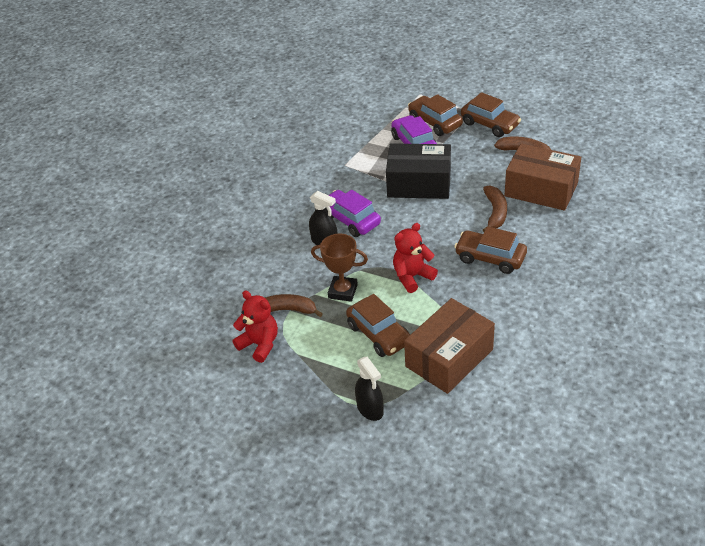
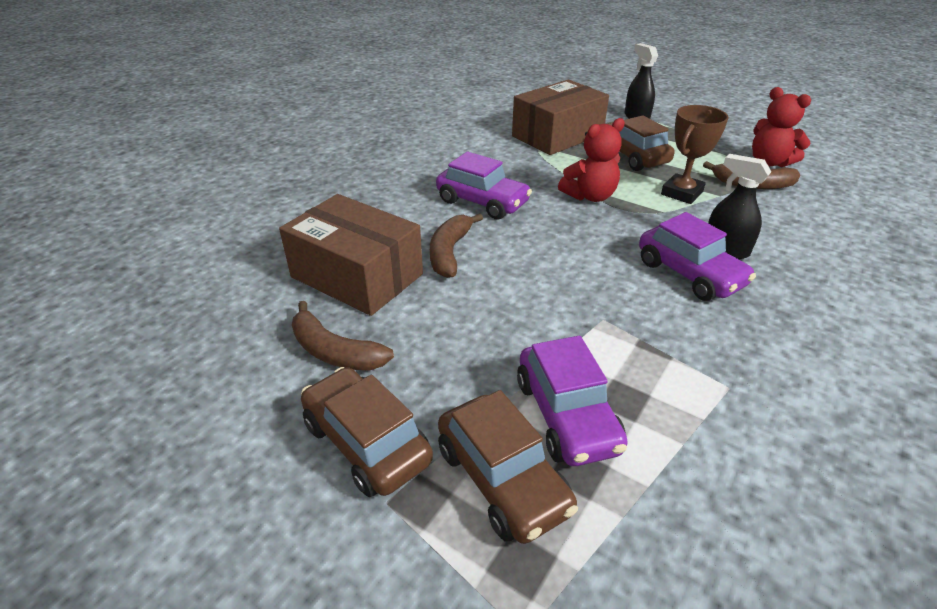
camera: 175 degrees left, 5 degrees down
brown trophy [311,234,368,302] -> brown trophy turned 75 degrees counterclockwise [661,105,728,204]
black box [386,143,451,199] -> none
brown car [454,226,527,274] -> purple car [436,152,532,220]

